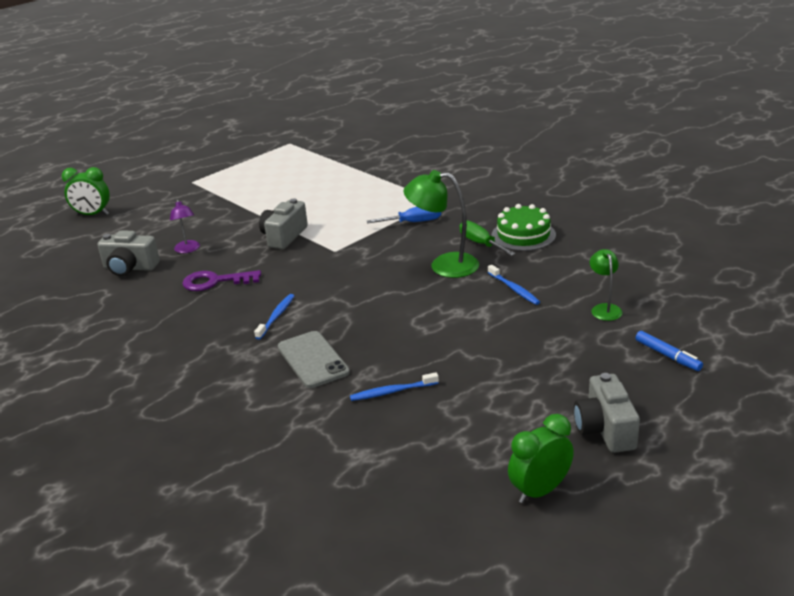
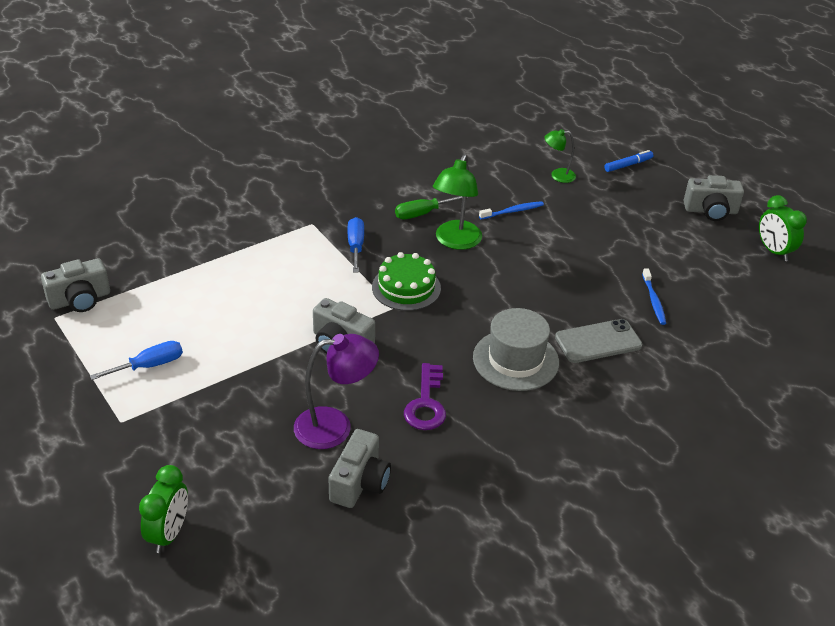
camera: 85 degrees left, 10 degrees up
purple lamp [170,199,200,253] -> purple lamp [294,334,379,449], size x1.74
blue toothbrush [254,294,294,339] -> grey hat [473,308,559,391]
green cake [492,204,556,251] -> green cake moved to [372,252,441,311]
none -> grey camera [41,258,110,312]
none -> blue screwdriver [90,341,183,380]

